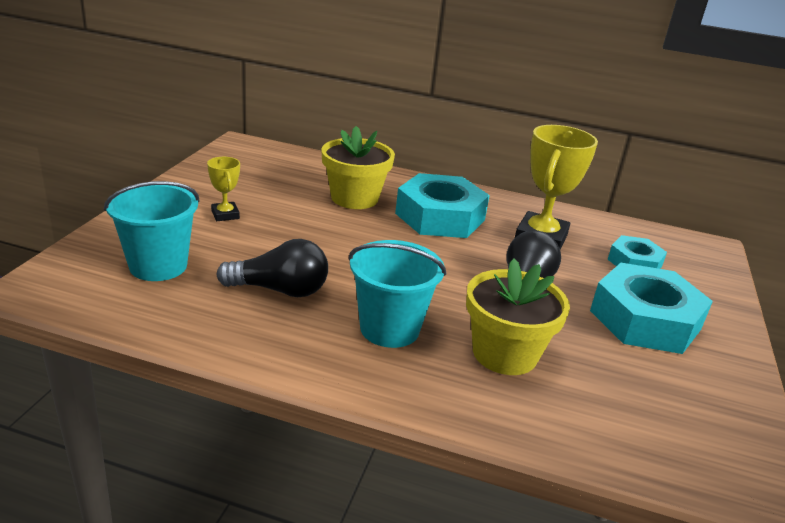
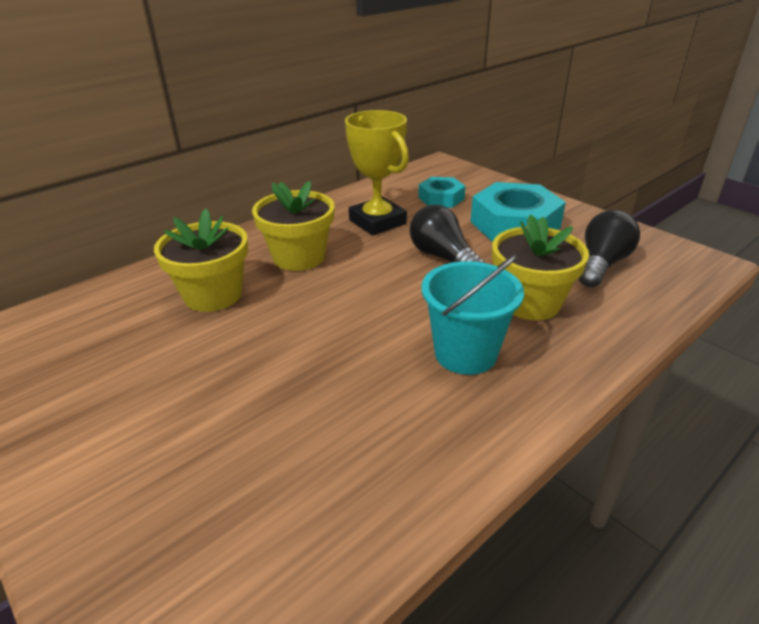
camera: 55 degrees left, 5 degrees up
turquoise bucket [104,181,200,281] -> none
yellow trophy [207,157,240,221] -> none
black light bulb [217,239,328,297] -> black light bulb moved to [578,210,640,287]
turquoise nut [395,173,490,238] -> yellow flower pot [252,181,335,271]

